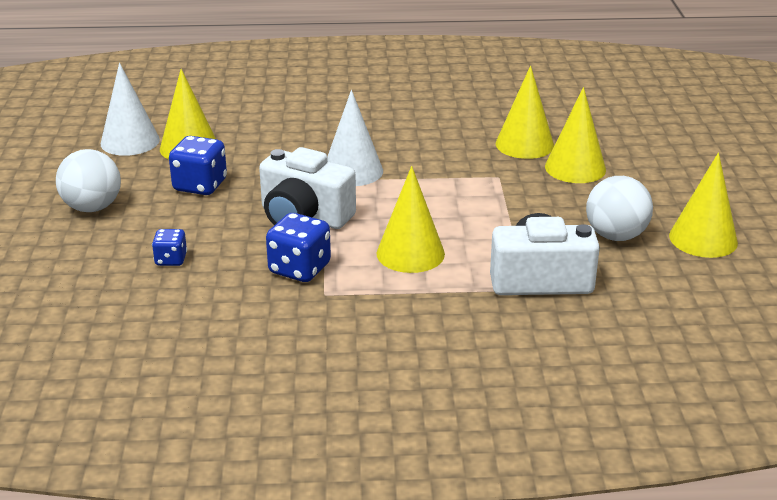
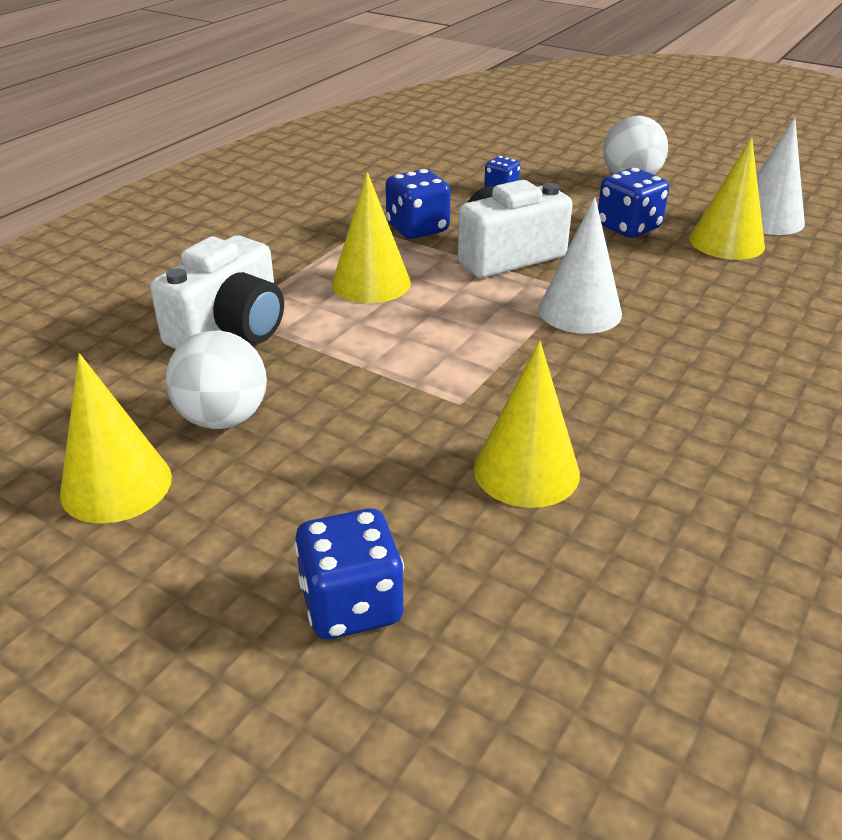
camera: 125 degrees right, 5 degrees up
yellow cone [545,87,606,183] -> none
none -> blue dice [294,508,404,639]

